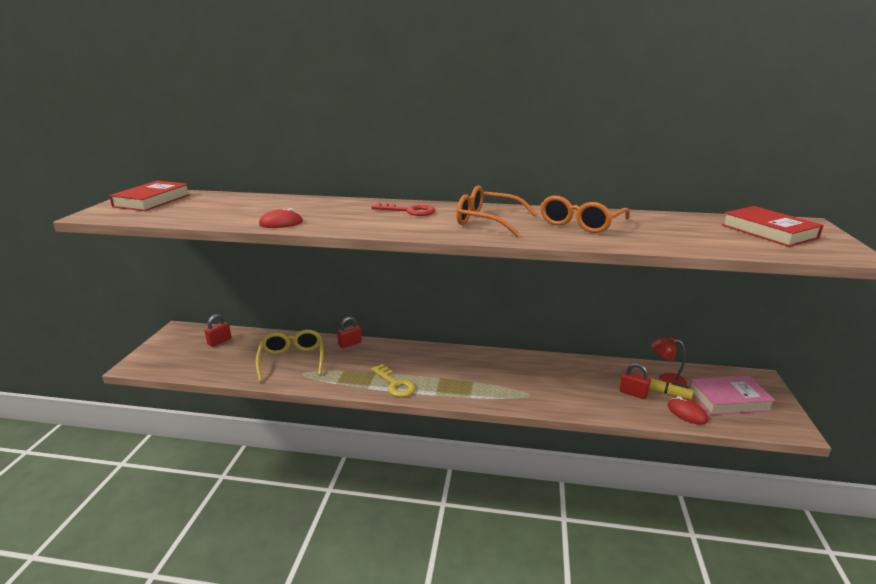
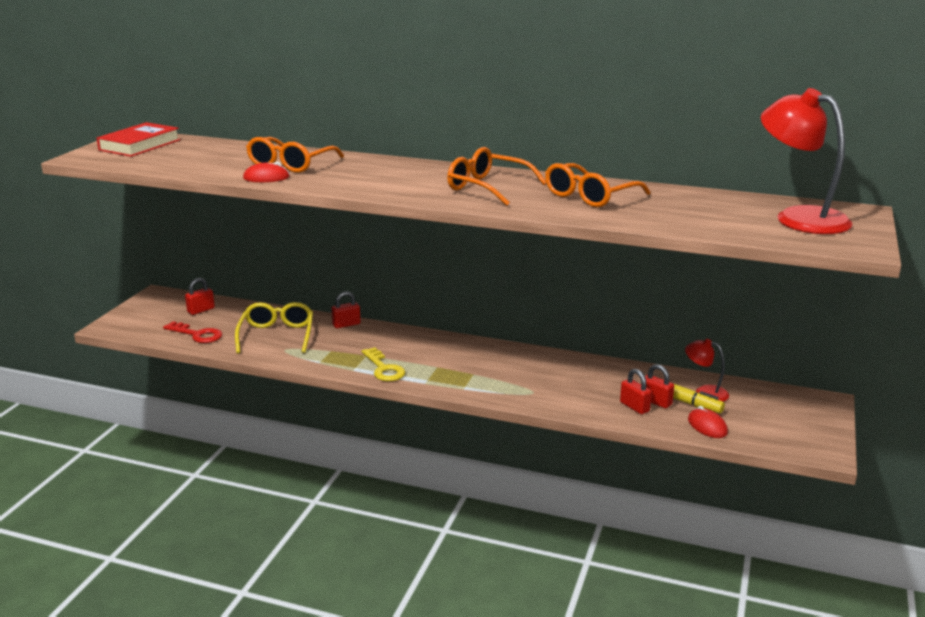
camera: 10 degrees right, 0 degrees up
red key [371,203,436,216] -> red key moved to [163,321,222,343]
pink book [689,376,776,415] -> none
red book [722,206,824,247] -> red lamp [761,88,853,234]
none -> orange glasses [246,137,344,173]
none -> red padlock [620,369,652,414]

